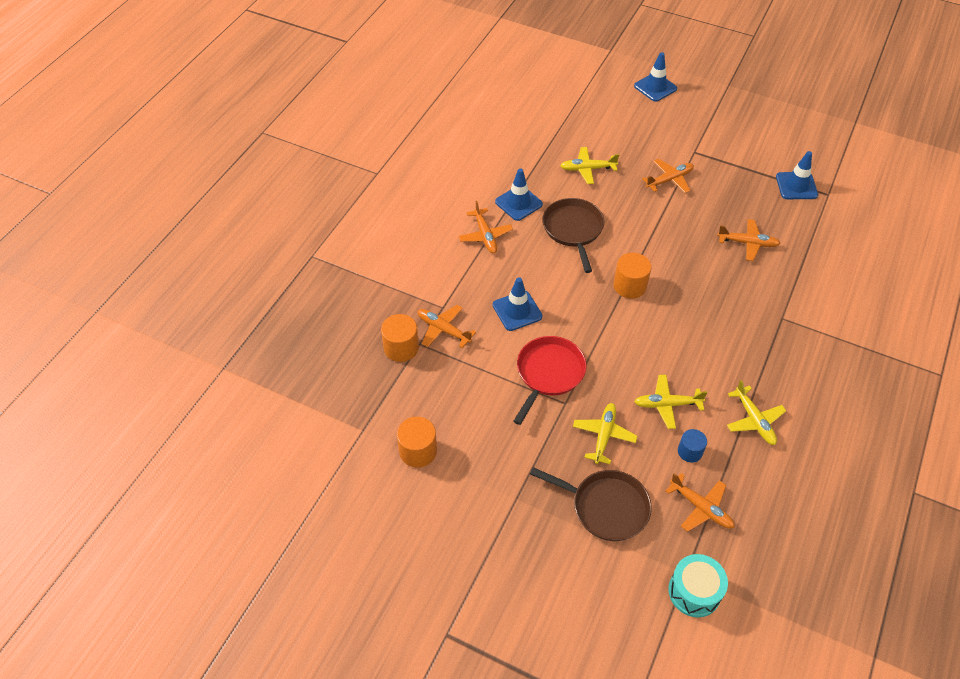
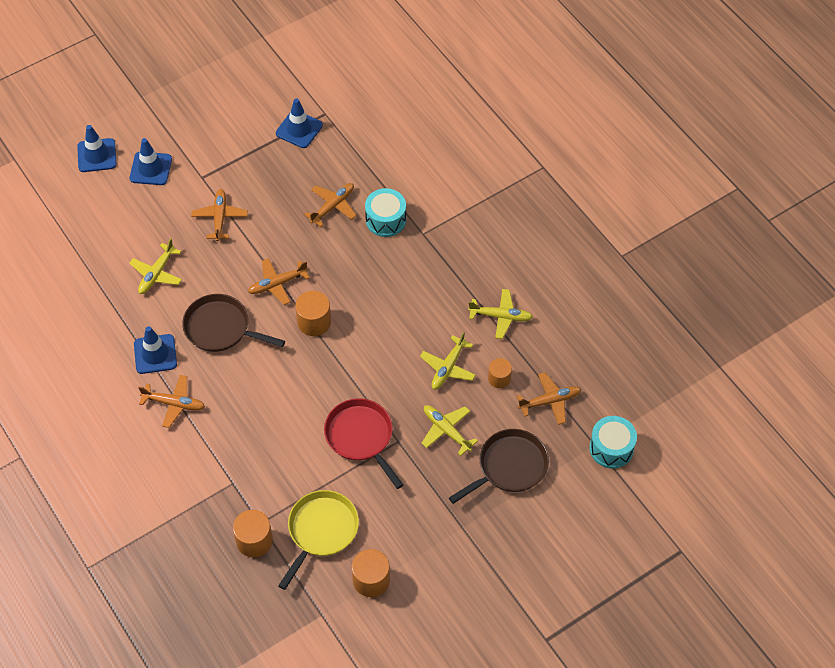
camera: 60 degrees left, 5 degrees up
orange plane [418,305,476,348] -> orange plane moved to [248,258,310,305]
blue traffic cone [493,277,542,331] -> blue traffic cone moved to [130,138,172,185]
blue cylinder [678,429,707,462] -> orange cylinder [488,358,512,388]
none -> yellow pan [278,490,359,590]
none -> turquoise drum [365,188,406,237]

